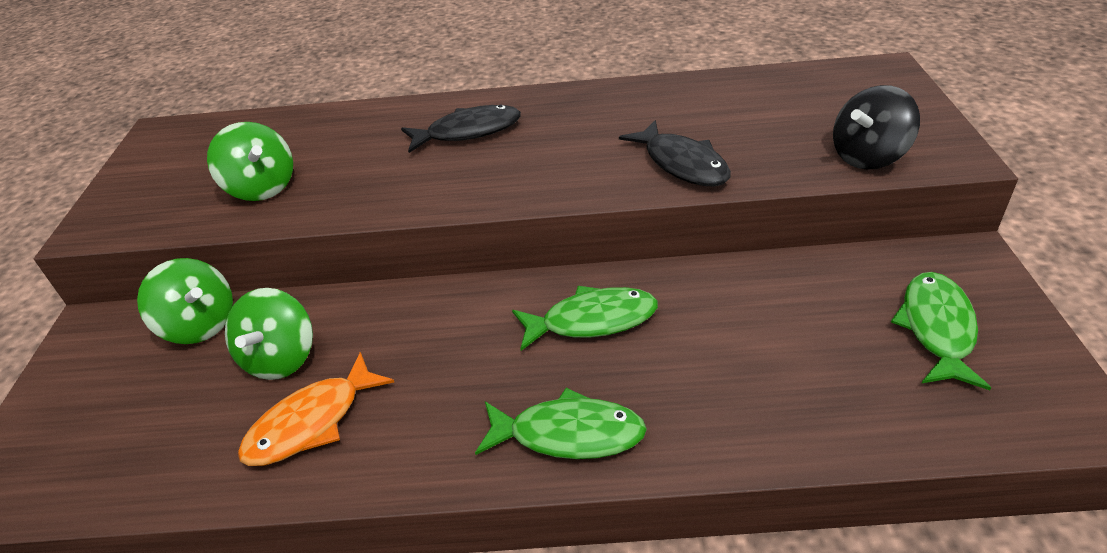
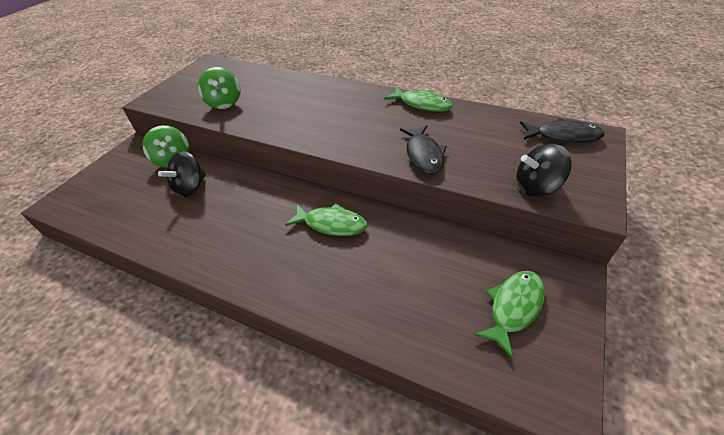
camera: 25 degrees right, 5 degrees up
green spinning top [225,288,313,380] -> black spinning top [158,151,206,197]
orange fish [238,352,394,466] -> none
black fish [401,104,521,153] -> black fish moved to [520,118,605,143]
green fish [475,388,647,459] -> green fish moved to [384,87,453,112]

